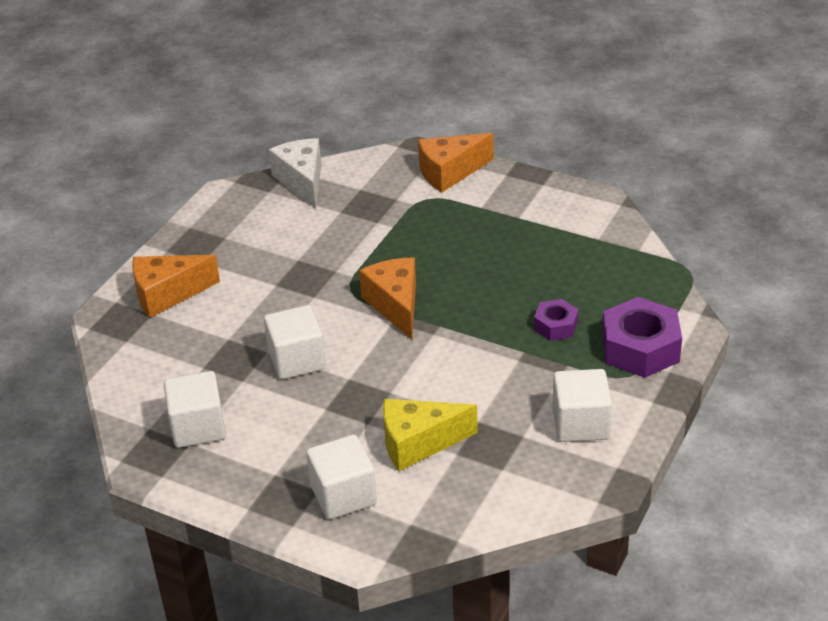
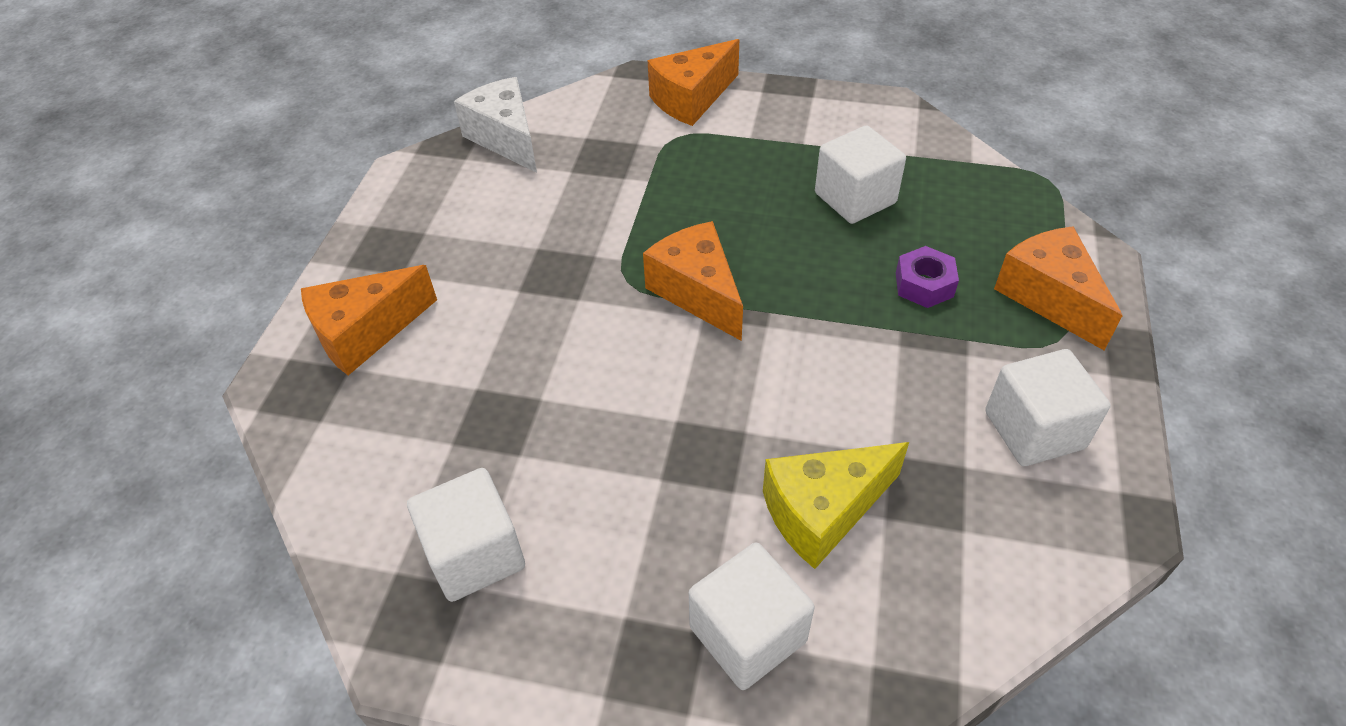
camera: 15 degrees left, 10 degrees up
white cube [264,305,326,380] -> white cube moved to [815,125,906,224]
purple nut [602,297,682,378] -> orange cheese [994,226,1123,351]

